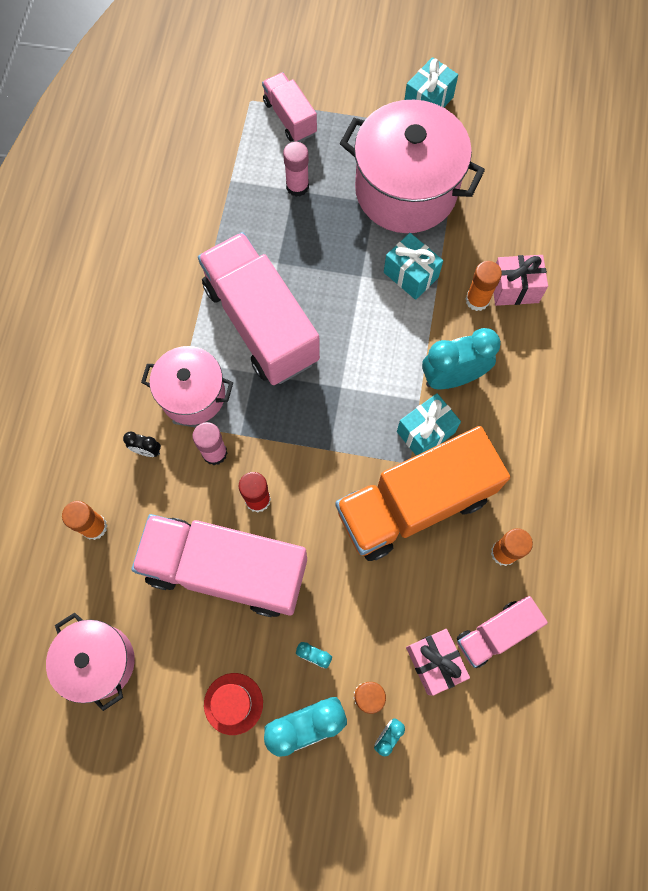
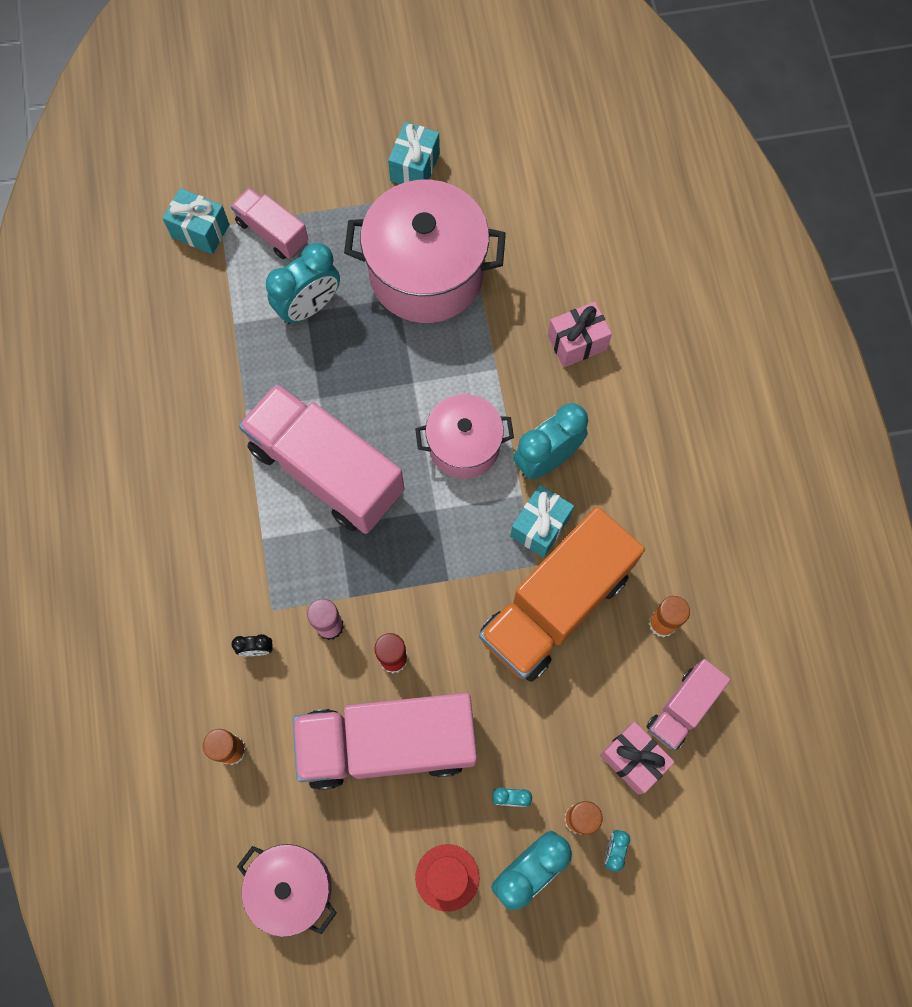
camera: 20 degrees left, 0 degrees up
pink pot [141,346,233,425] -> pink pot moved to [415,394,514,479]
pink glue stick [283,142,309,197] -> turquoise clock [266,243,340,324]
turquoise gift [384,233,443,300] -> turquoise gift moved to [163,188,230,254]
orange glue stick [466,261,502,311] -> none

